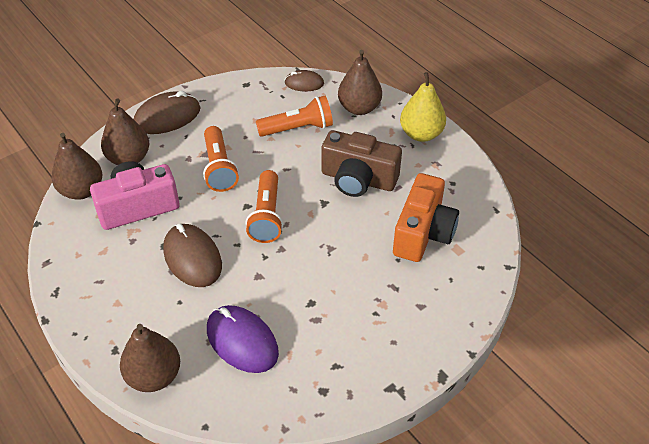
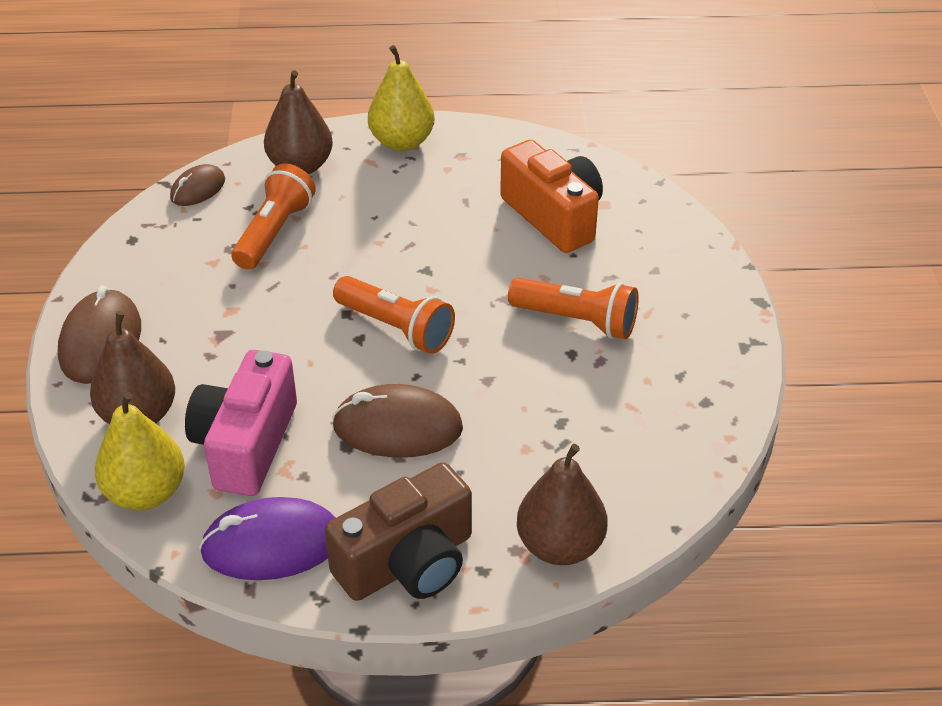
camera: 55 degrees left, 5 degrees down
brown pear [51,133,102,200] -> yellow pear [95,392,185,510]
orange flashlight [203,126,239,192] -> orange flashlight moved to [508,278,639,339]
purple mouse [207,305,279,373] -> purple mouse moved to [199,497,336,580]
brown camera [321,130,402,197] -> brown camera moved to [325,462,472,601]

